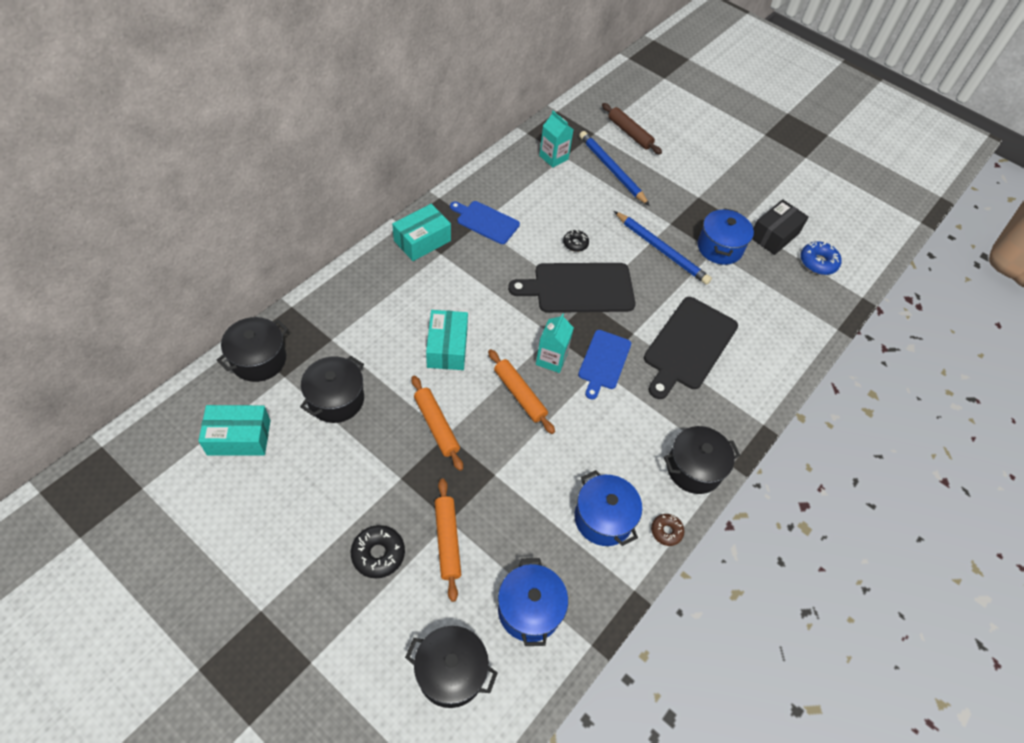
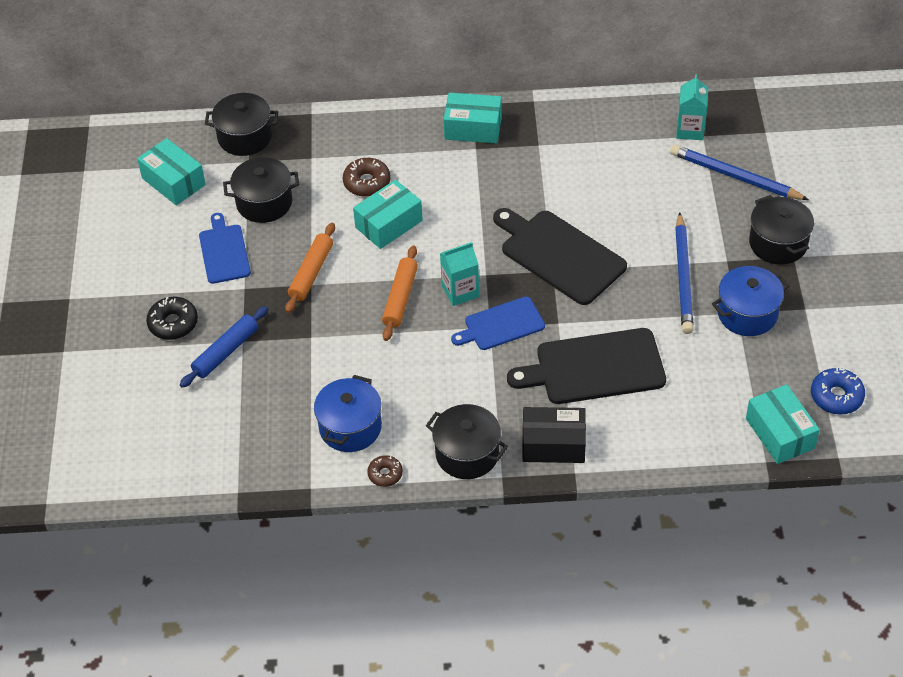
camera: 55 degrees right, 5 degrees down
black pot [405,626,498,708] -> black pot moved to [749,195,814,265]
orange rolling pin [435,478,461,602] -> blue rolling pin [180,306,268,388]
blue cutting board [450,201,520,244] -> blue cutting board moved to [199,213,251,284]
blue pot [498,558,568,646] -> none
black donut [563,230,589,252] -> none
blue pencil [579,131,650,206] -> blue pencil turned 75 degrees counterclockwise [670,145,809,200]
brown rolling pin [602,103,662,155] -> none
black box [752,199,809,255] -> black box moved to [522,407,586,463]
none -> brown donut [343,158,390,197]
none -> turquoise box [746,384,820,464]

